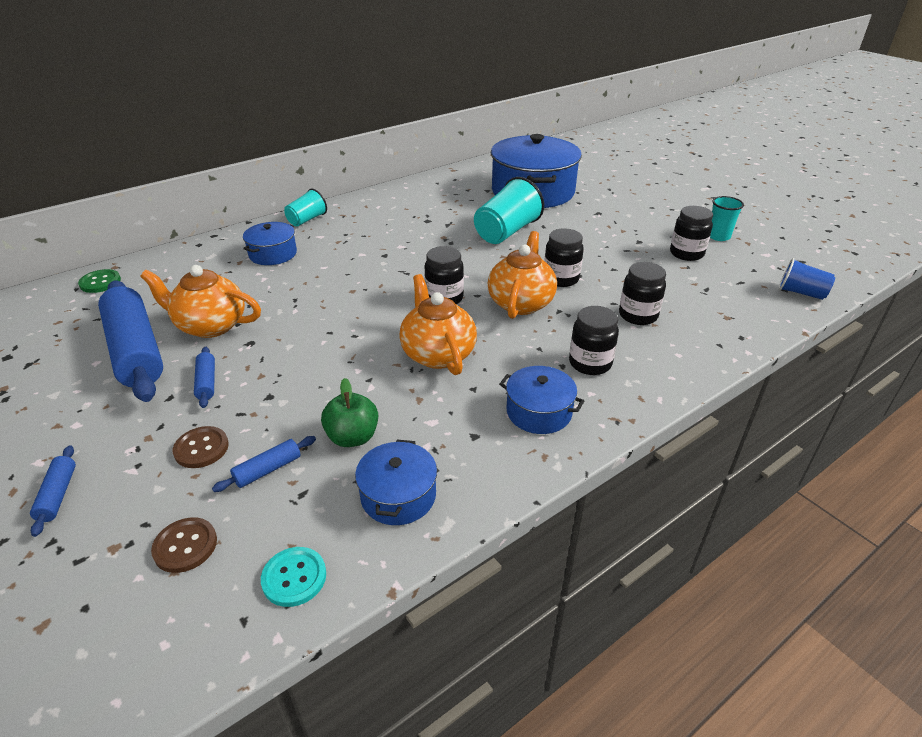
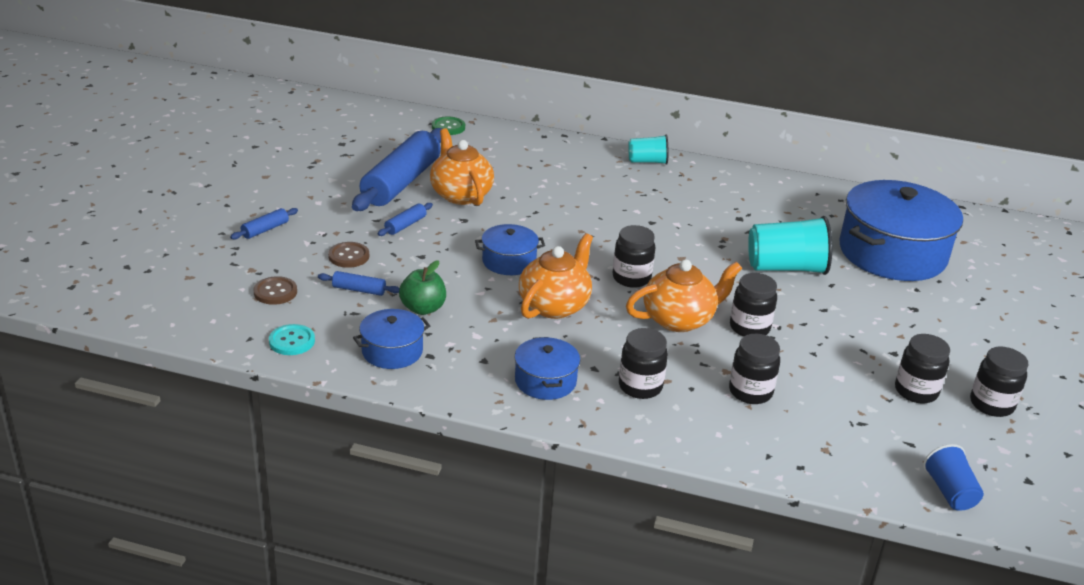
camera: 50 degrees right, 5 degrees down
blue pot [243,222,297,265] -> blue pot moved to [475,224,545,275]
turquoise cup [710,196,744,241] -> black jar [970,347,1029,417]

